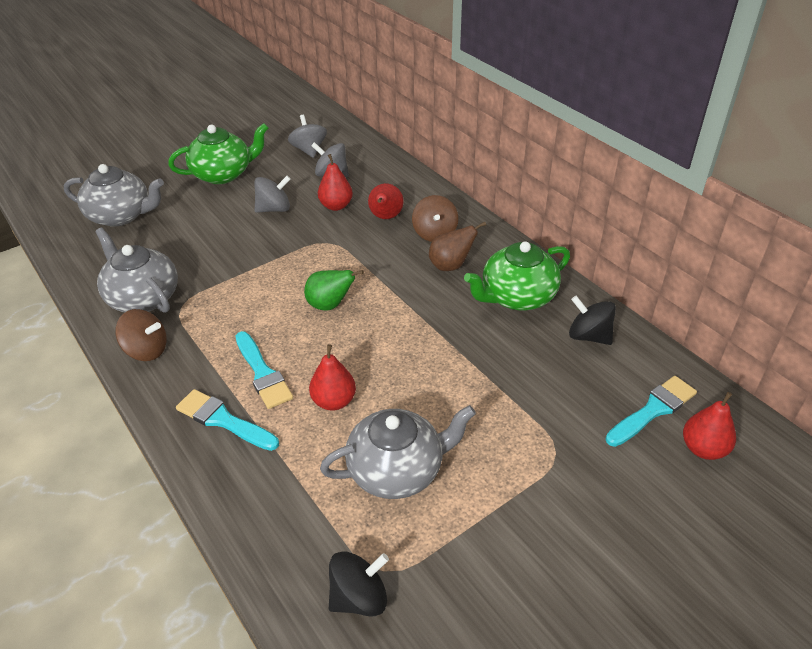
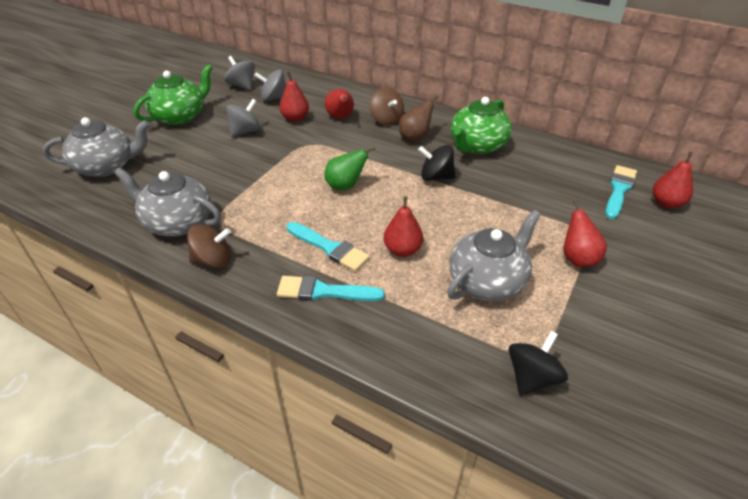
camera: 25 degrees left, 0 degrees up
black spinning top [569,296,616,345] -> black spinning top moved to [418,145,455,181]
none -> red pear [563,199,607,267]

